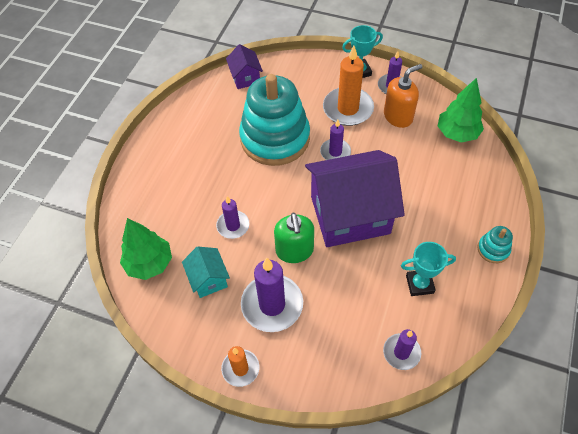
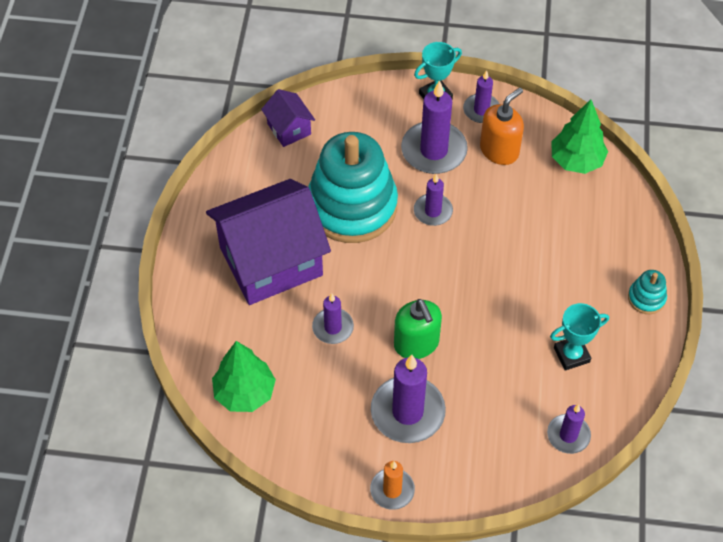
camera: 15 degrees left, 0 degrees up
turquoise house [182,246,230,298] -> none
purple house [305,150,405,247] -> purple house moved to [206,179,331,305]
orange candle [323,45,374,126] -> purple candle [401,80,468,174]

